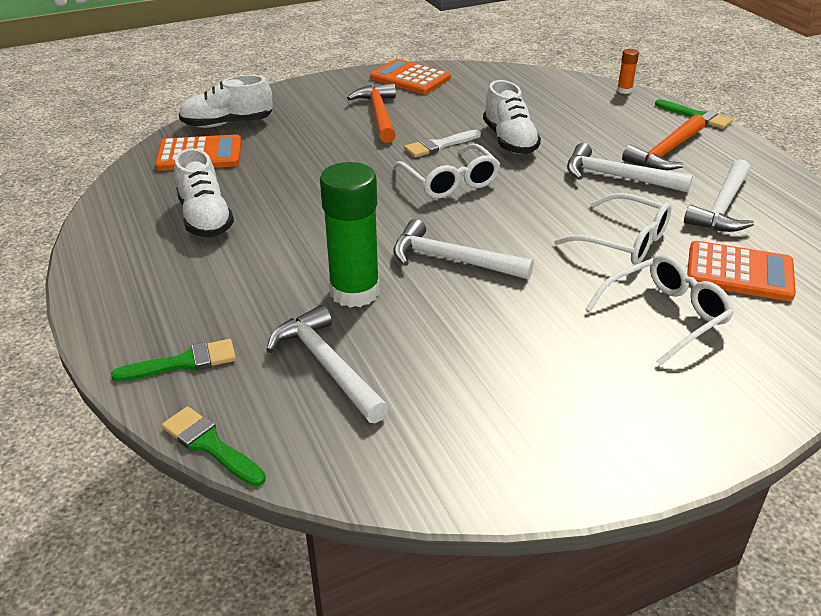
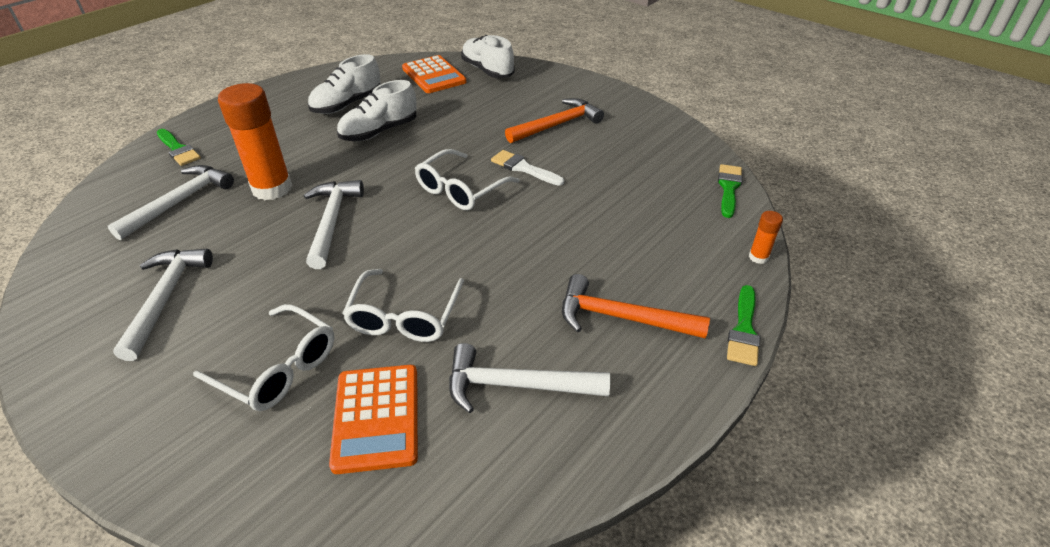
camera: 65 degrees right, 5 degrees up
green brush [161,406,266,486] -> green brush moved to [718,164,742,218]
green glue stick [320,162,380,308] -> orange glue stick [218,83,292,200]
orange calculator [370,59,451,94] -> none
white shoe [483,80,541,154] -> white shoe moved to [337,80,417,141]
white hammer [567,143,693,193] -> white hammer moved to [113,249,213,361]

